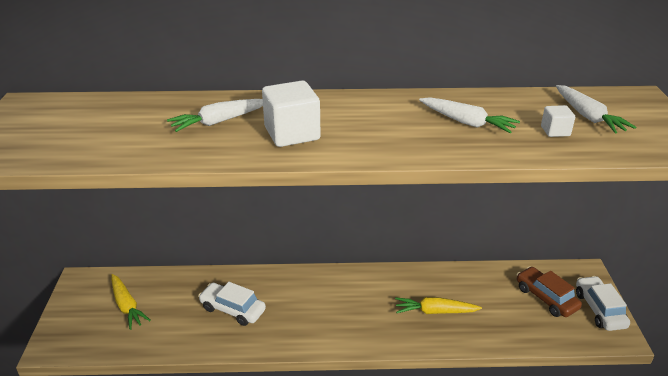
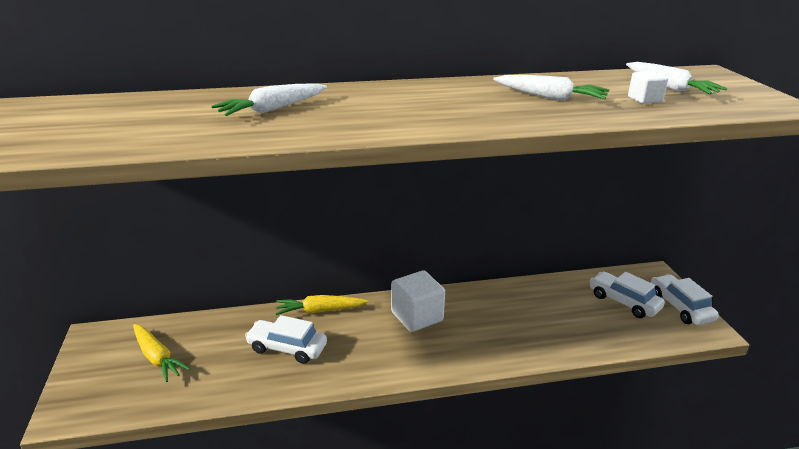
camera: 10 degrees left, 5 degrees down
white cube [262,81,321,147] -> white cube moved to [391,271,445,332]
yellow carrot [395,297,482,314] -> yellow carrot moved to [275,295,369,315]
brown car [517,266,582,317] -> white car [589,272,665,318]

